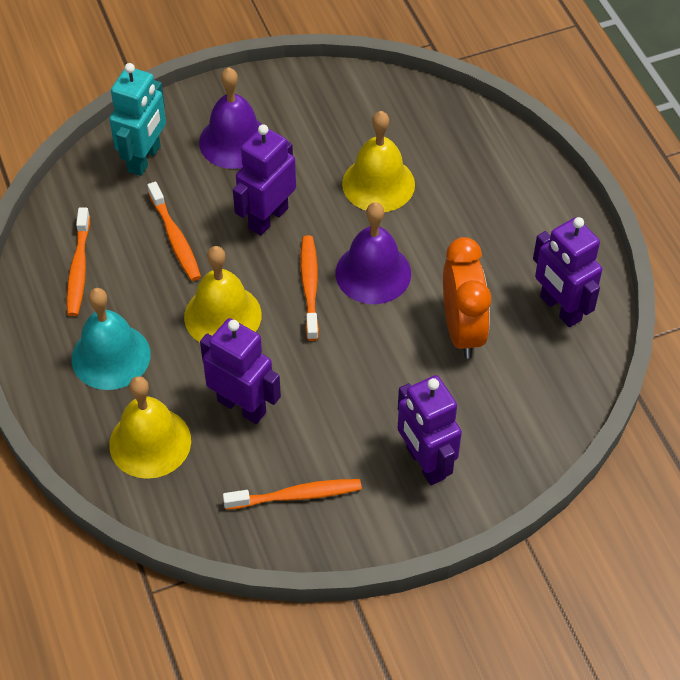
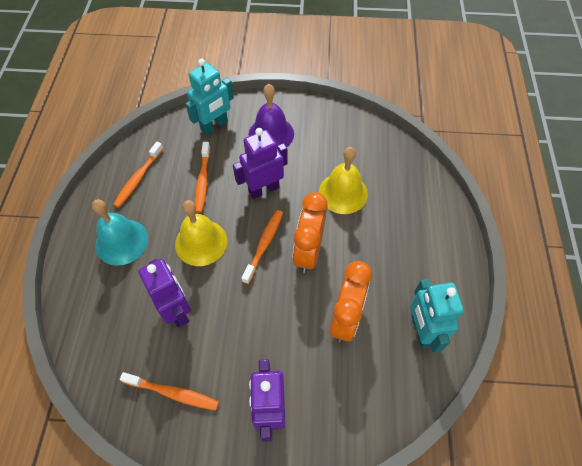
camera: 25 degrees right, 5 degrees up
yellow bell [109,376,191,479] -> none
purple bell [336,202,411,304] -> orange clock [293,192,328,273]
purple robot [533,217,602,327] -> turquoise robot [410,279,464,353]

